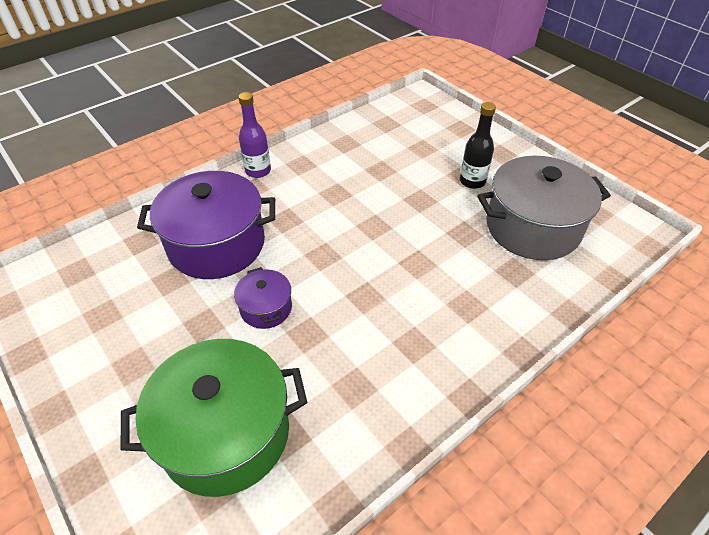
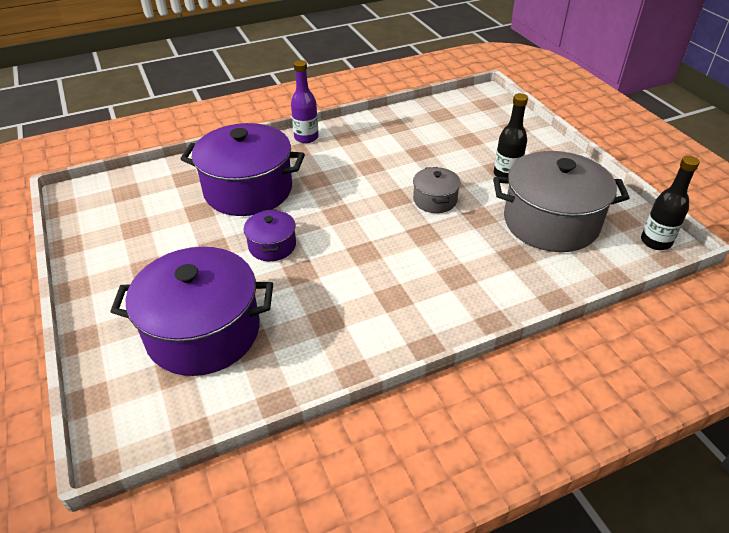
camera: 15 degrees right, 5 degrees down
green pot [121,339,307,497] -> purple pot [110,247,273,376]
none -> grey pot [413,167,461,213]
none -> black bottle [641,156,700,250]

